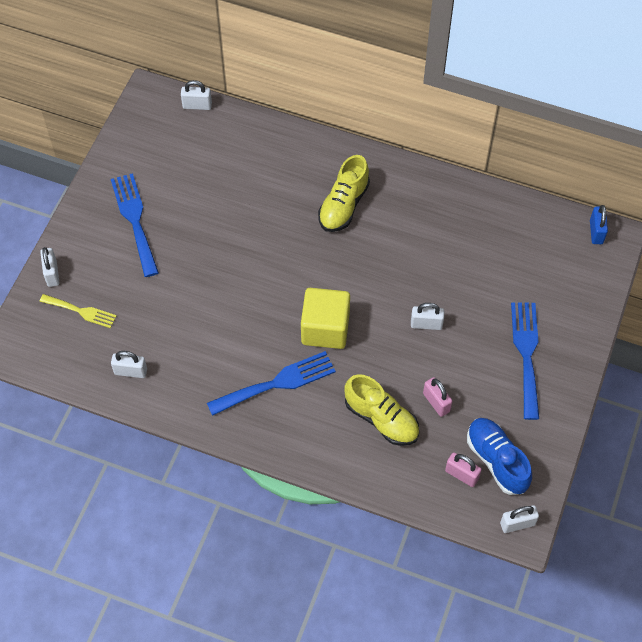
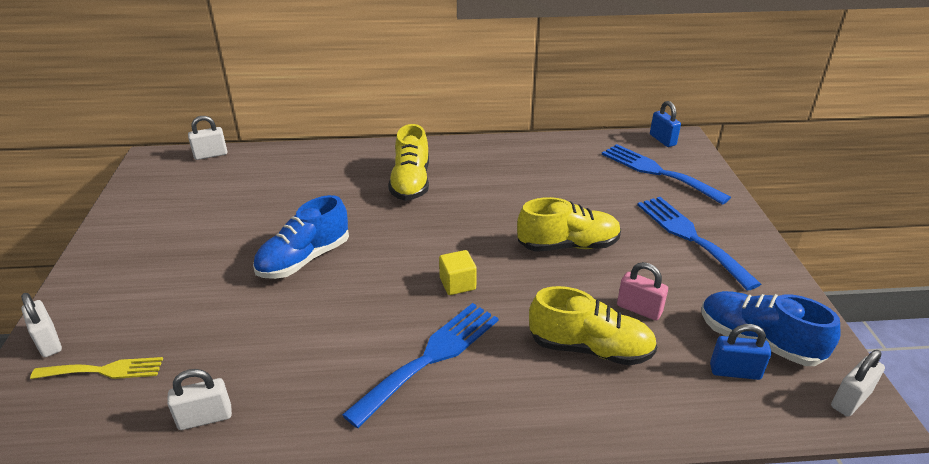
camera: 25 degrees left, 25 degrees down
blue fork [111,173,159,277] -> blue fork moved to [602,144,731,205]
yellow cube [301,288,350,349] -> yellow cube [439,250,477,295], size x0.52
white padlock [411,303,444,330] -> yellow shoe [517,197,621,252]
pink padlock [445,452,482,487] -> blue padlock [710,324,771,380]
none -> blue shoe [253,195,349,279]

